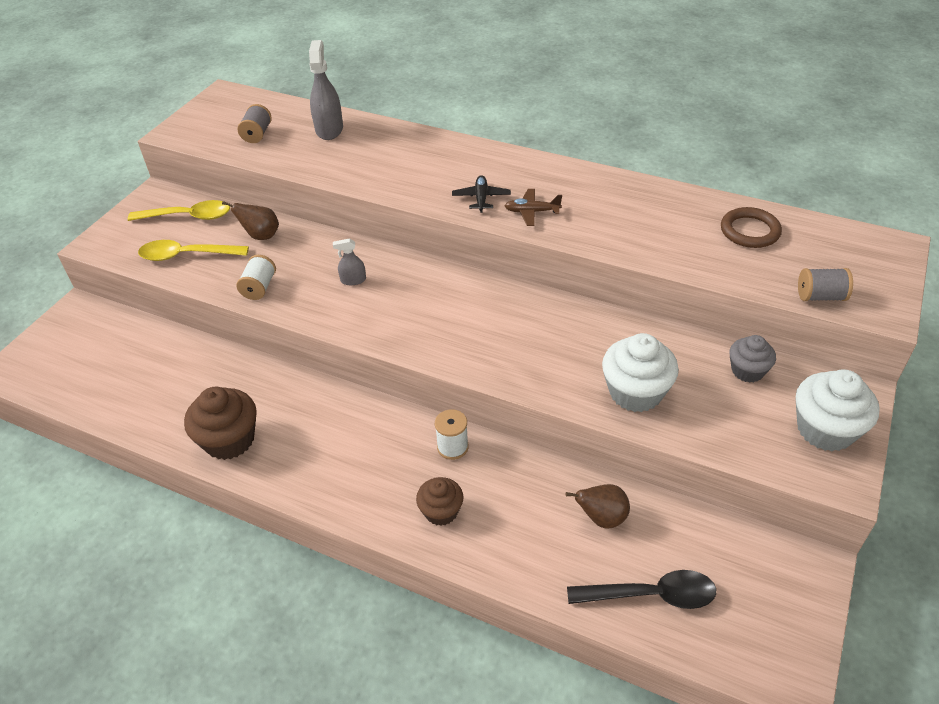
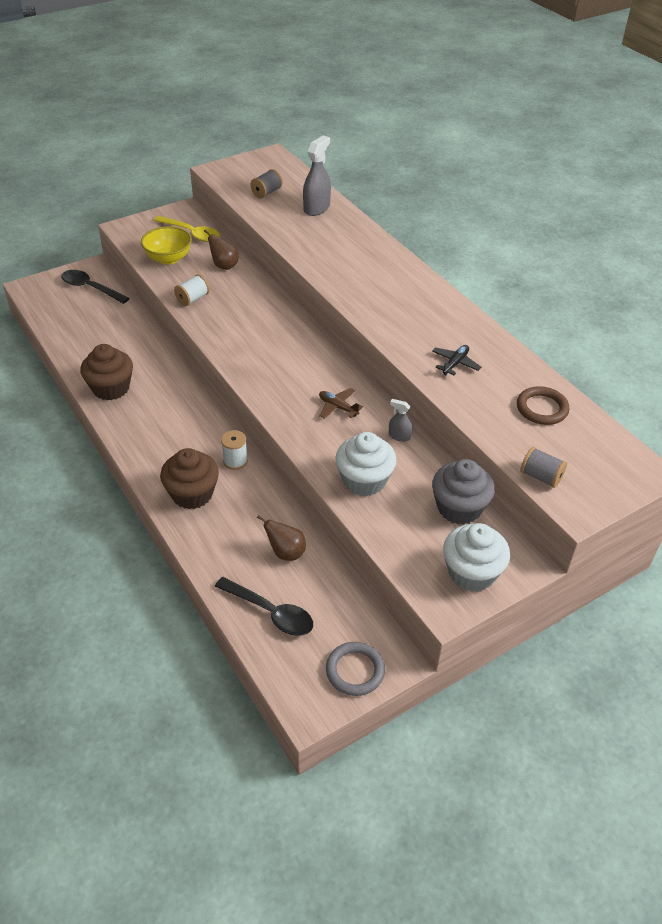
camera: 30 degrees right, 0 degrees up
yellow spoon [138,240,249,261] -> yellow bowl [141,226,192,265]
grey spray bottle [333,238,366,285] -> grey spray bottle moved to [389,399,412,442]
brown cupcake [416,477,464,526] -> brown cupcake [160,448,219,509], size x1.62
black plane [452,175,511,213] -> black plane moved to [432,345,481,375]
brown plane [505,189,562,226] -> brown plane moved to [319,388,363,419]
grey cupcake [730,335,776,383] -> grey cupcake [432,459,495,525], size x1.62
none -> black spoon [61,270,129,304]
none -> grey ring [326,642,385,696]

